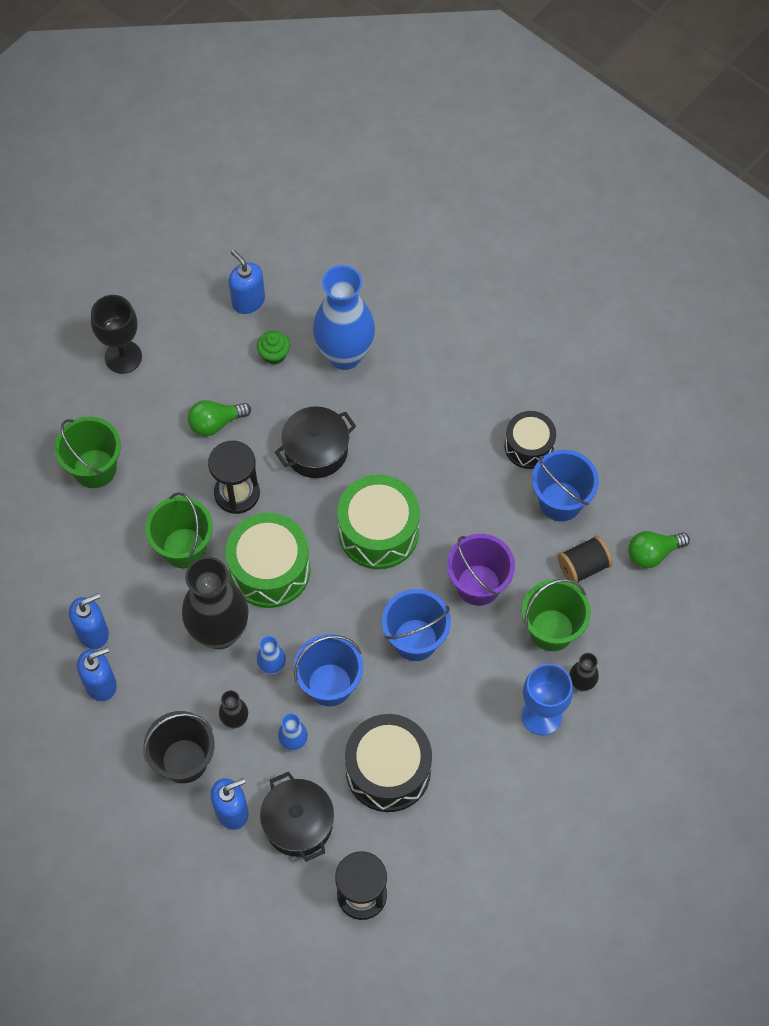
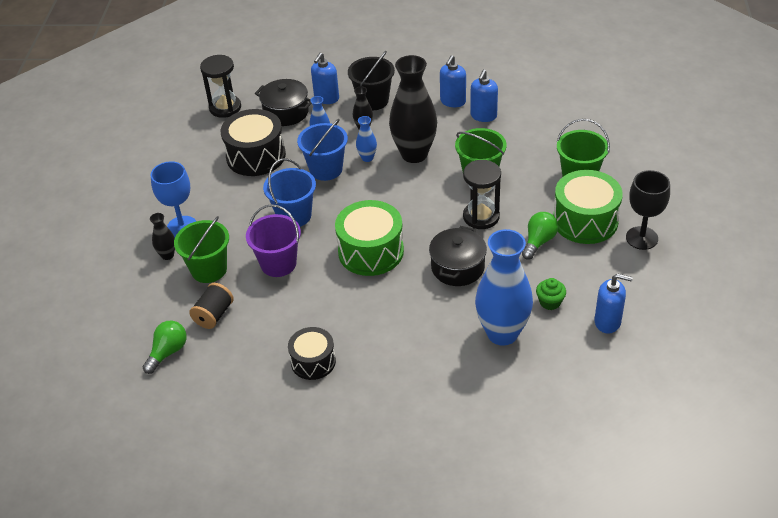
camera: 145 degrees right, 20 degrees down
green drum [225,513,311,608] -> green drum moved to [553,170,623,244]
blue bucket [532,450,599,521] -> none

